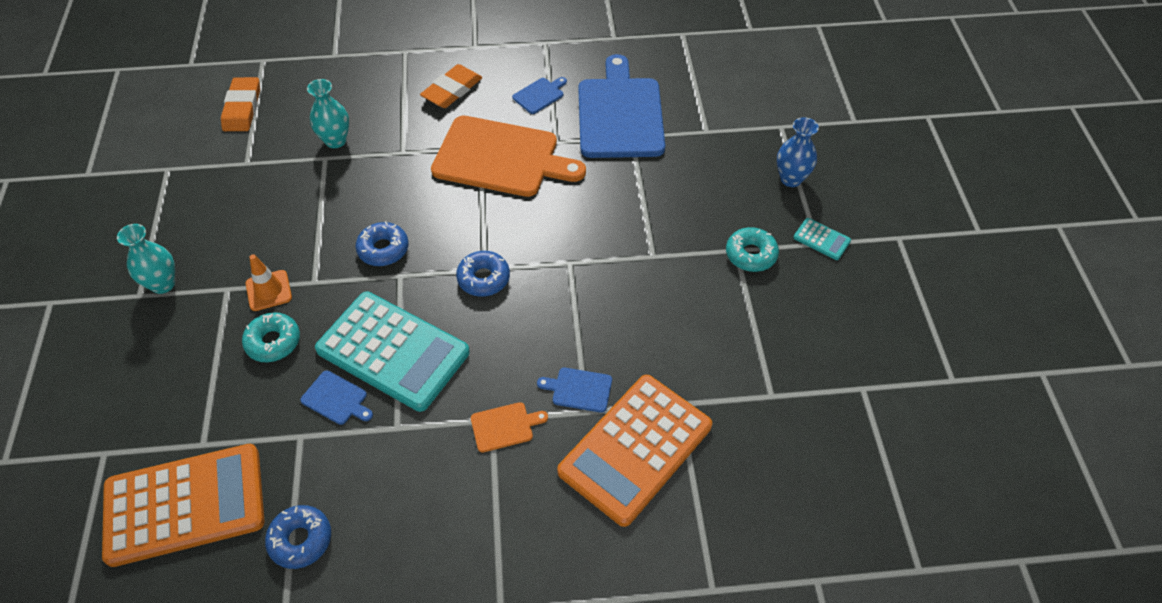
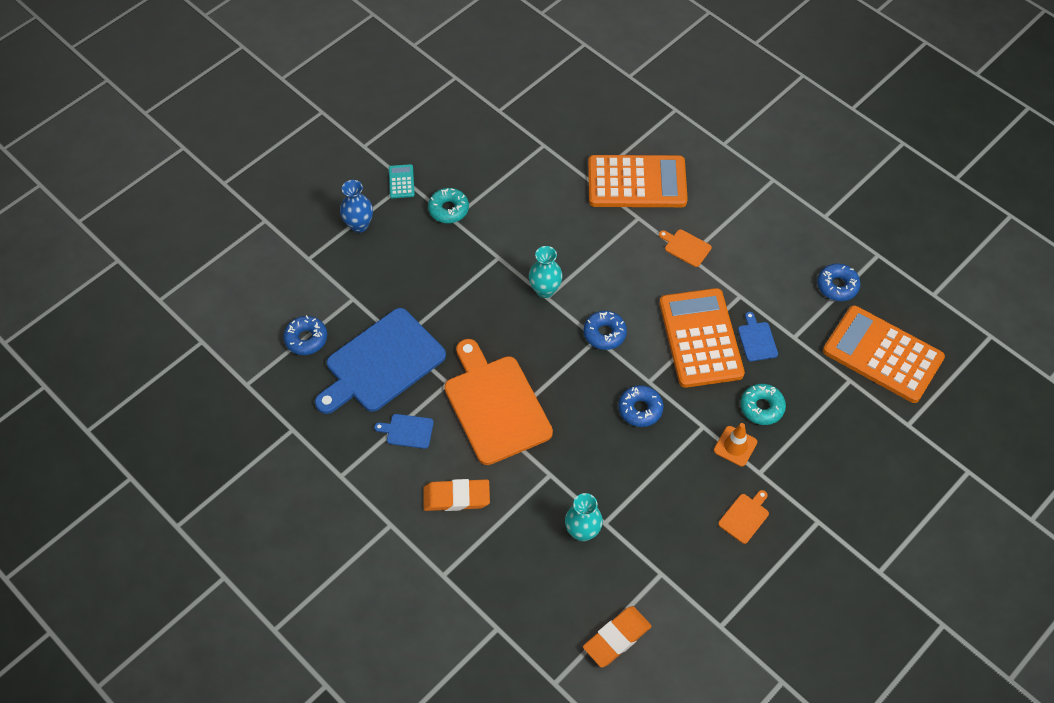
camera: 130 degrees left, 5 degrees up
turquoise vase [117,224,175,294] -> turquoise vase moved to [529,246,563,298]
turquoise calculator [315,292,470,412] -> orange calculator [659,288,745,388]
blue cutting board [537,368,612,413] -> none
none -> blue donut [283,315,327,355]
none -> orange cutting board [718,490,769,544]

